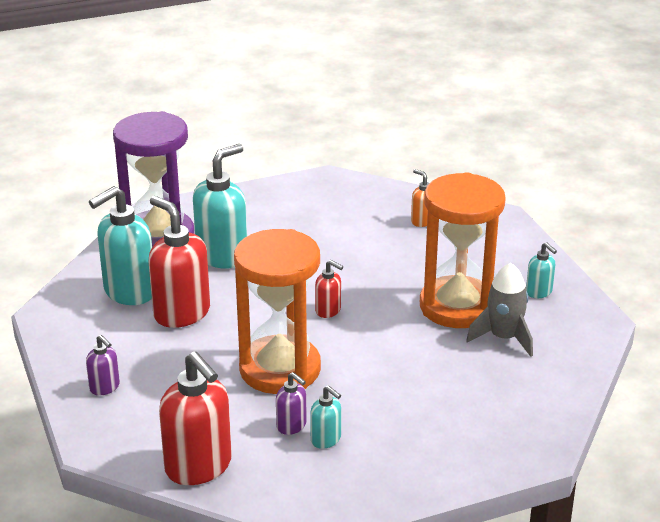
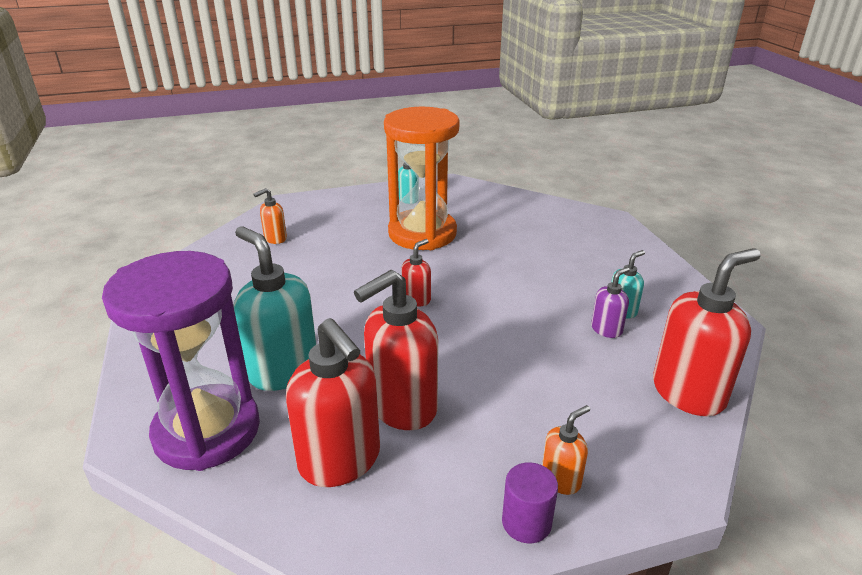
camera: 85 degrees left, 0 degrees up
purple soap dispenser [86,335,120,395] -> orange soap dispenser [542,405,590,495]
turquoise soap dispenser [89,186,152,305] -> red soap dispenser [286,318,380,487]
orange hourglass [234,229,321,394] -> none
grey rocket [466,263,533,357] -> none
none -> purple cylinder [502,462,558,544]

